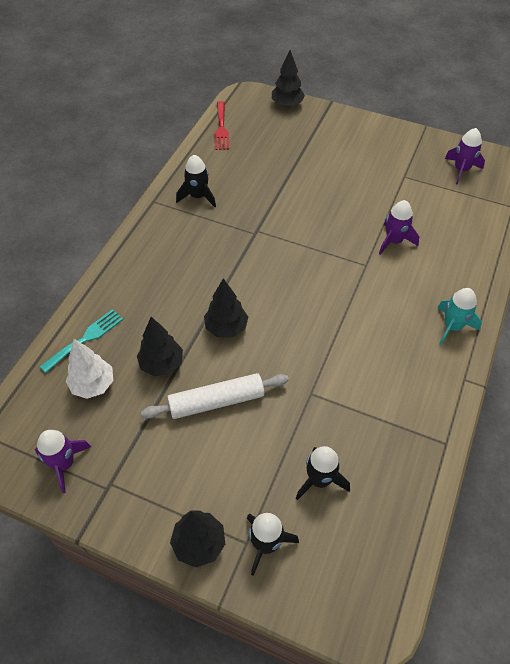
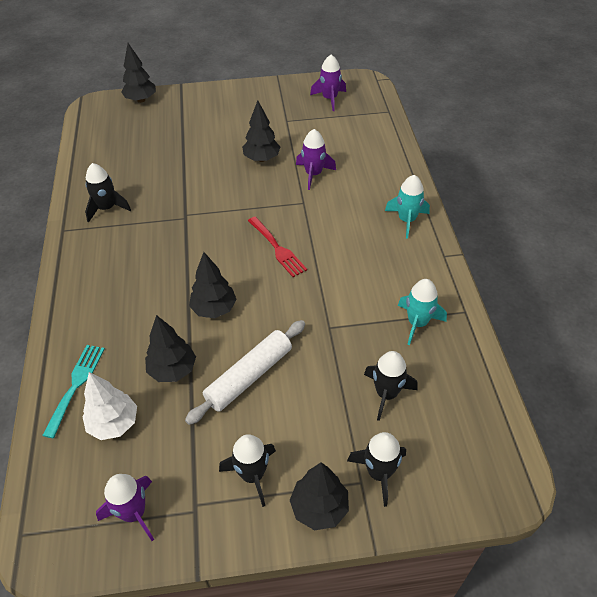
camera: 30 degrees left, 5 degrees down
red fork [215,101,229,150] -> red fork moved to [248,217,307,277]
none -> black rocket [219,434,276,507]
none -> black tree [242,100,280,162]
none -> turquoise rocket [398,279,447,345]

